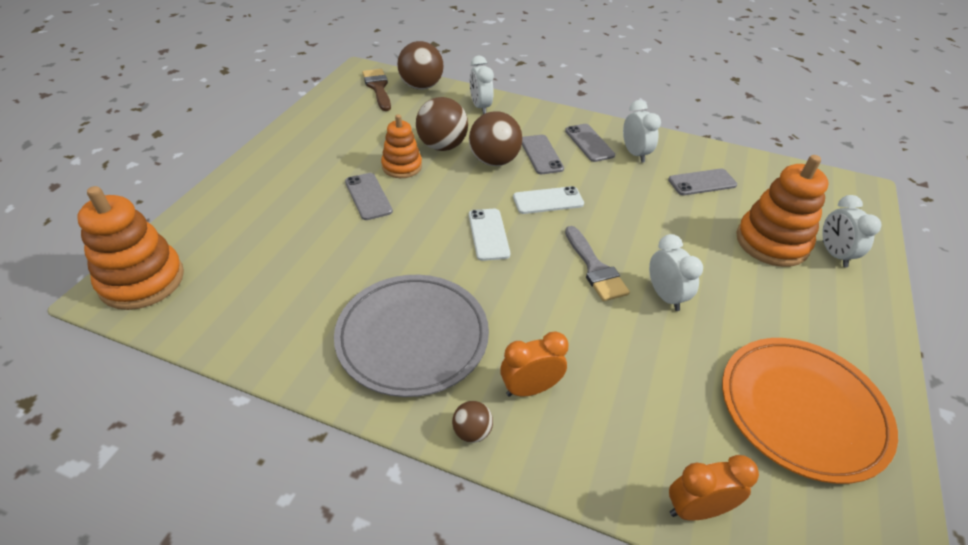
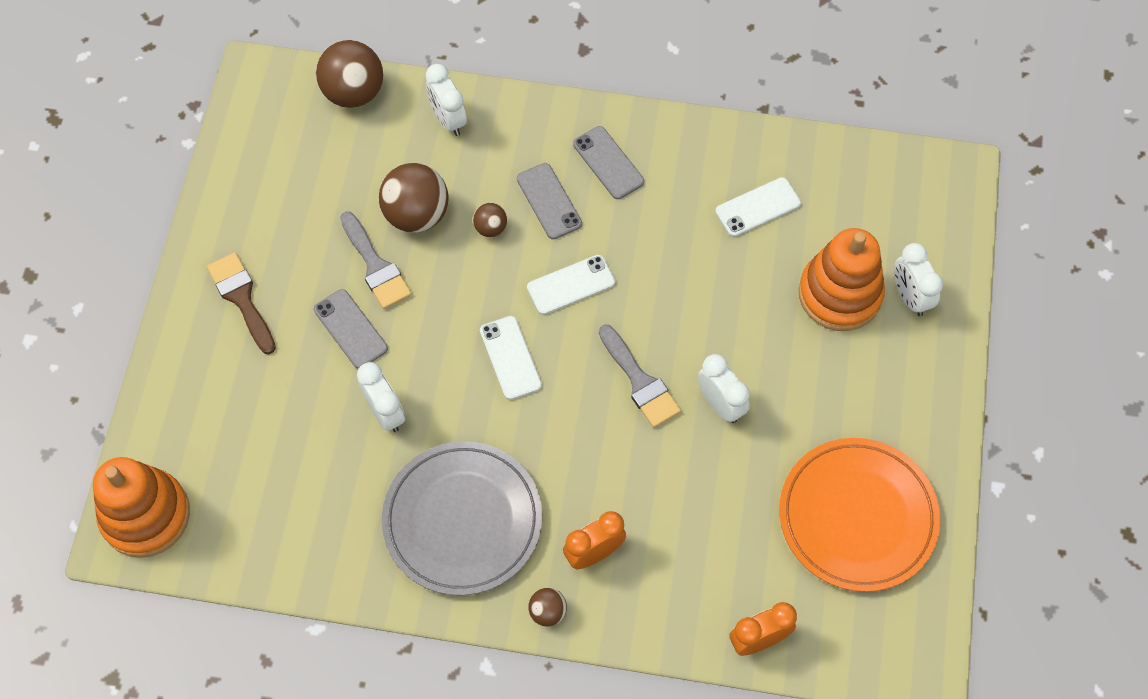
camera: 10 degrees left, 20 degrees up
brown brush [362,69,391,111] -> brown brush moved to [207,253,276,354]
orange stacking toy [381,114,422,178] -> grey brush [340,211,412,309]
brown ball [469,111,522,166] -> brown ball [473,203,507,237], size x0.50
white clock [623,100,661,163] -> white clock moved to [357,362,405,432]
grey phone [668,169,737,195] -> white phone [715,177,801,237]

